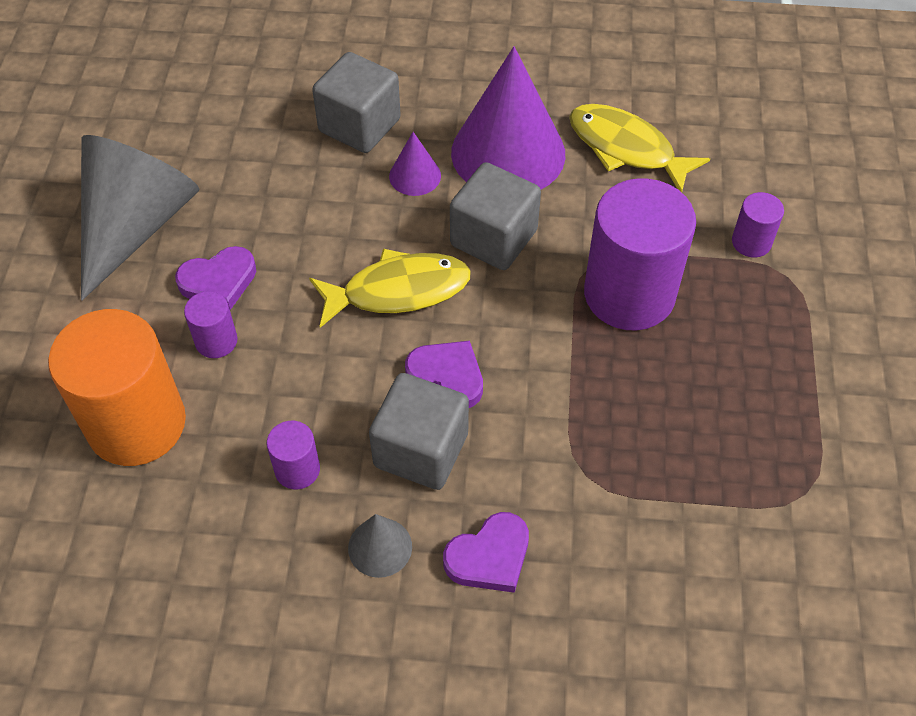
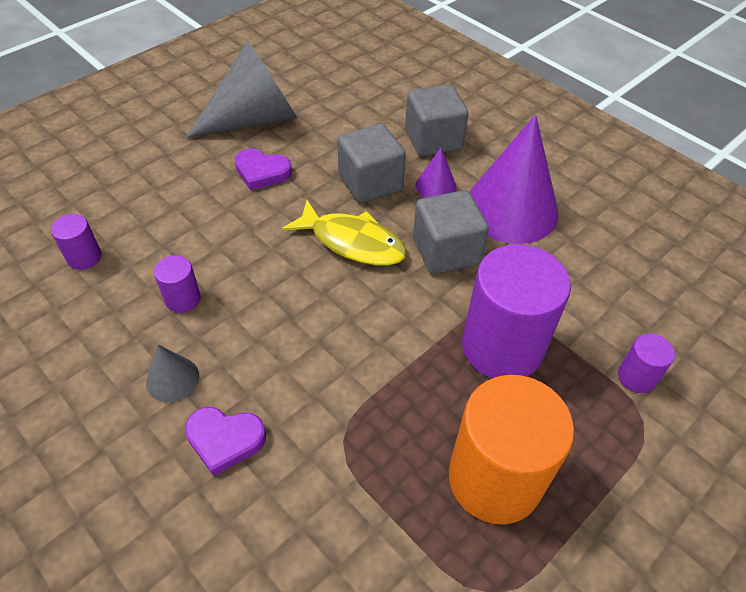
camera: 40 degrees right, 5 degrees down
orange cylinder [48,309,186,466] -> orange cylinder moved to [449,375,574,524]
purple cylinder [184,291,237,358] -> purple cylinder moved to [51,214,101,270]
grey cube [369,373,469,490] -> grey cube moved to [337,123,406,203]
purple heart [405,341,483,408] -> none
yellow fish [569,104,710,192] -> none

